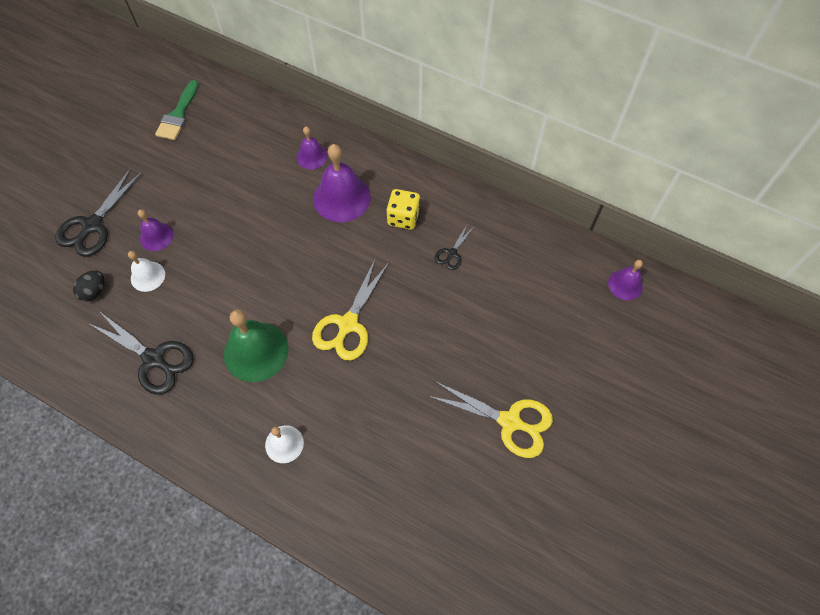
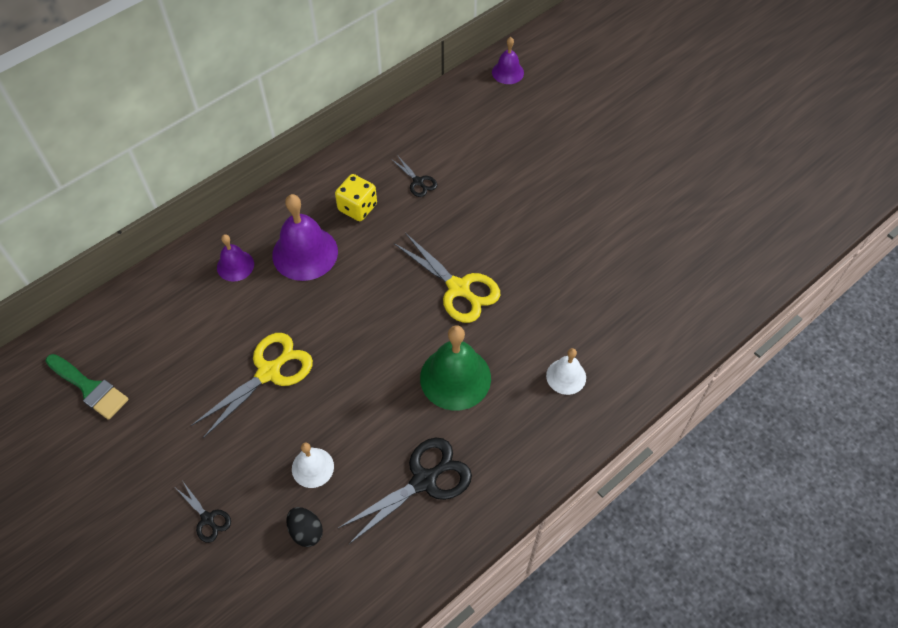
camera: 70 degrees left, 5 degrees down
black scissors [55,168,142,257] -> black scissors [177,482,231,543], size x0.51
purple bell [138,209,173,251] -> none
yellow scissors [428,381,553,458] -> yellow scissors moved to [191,333,313,438]

